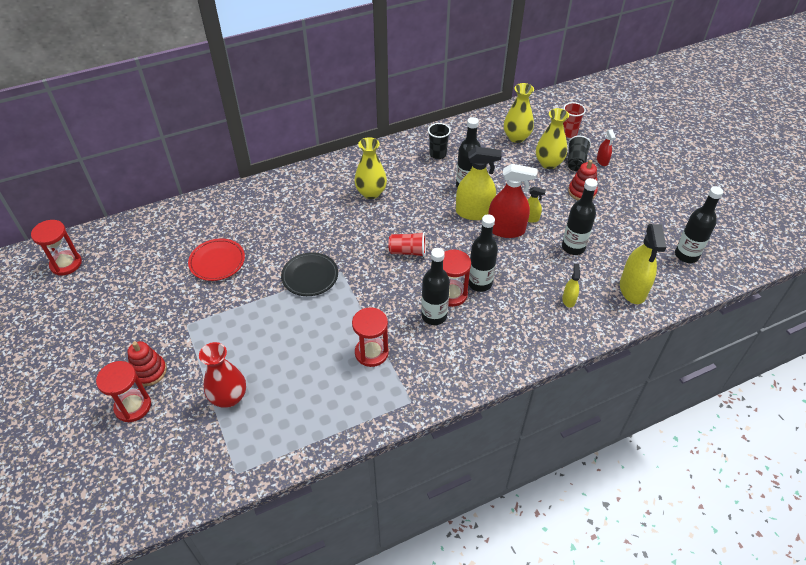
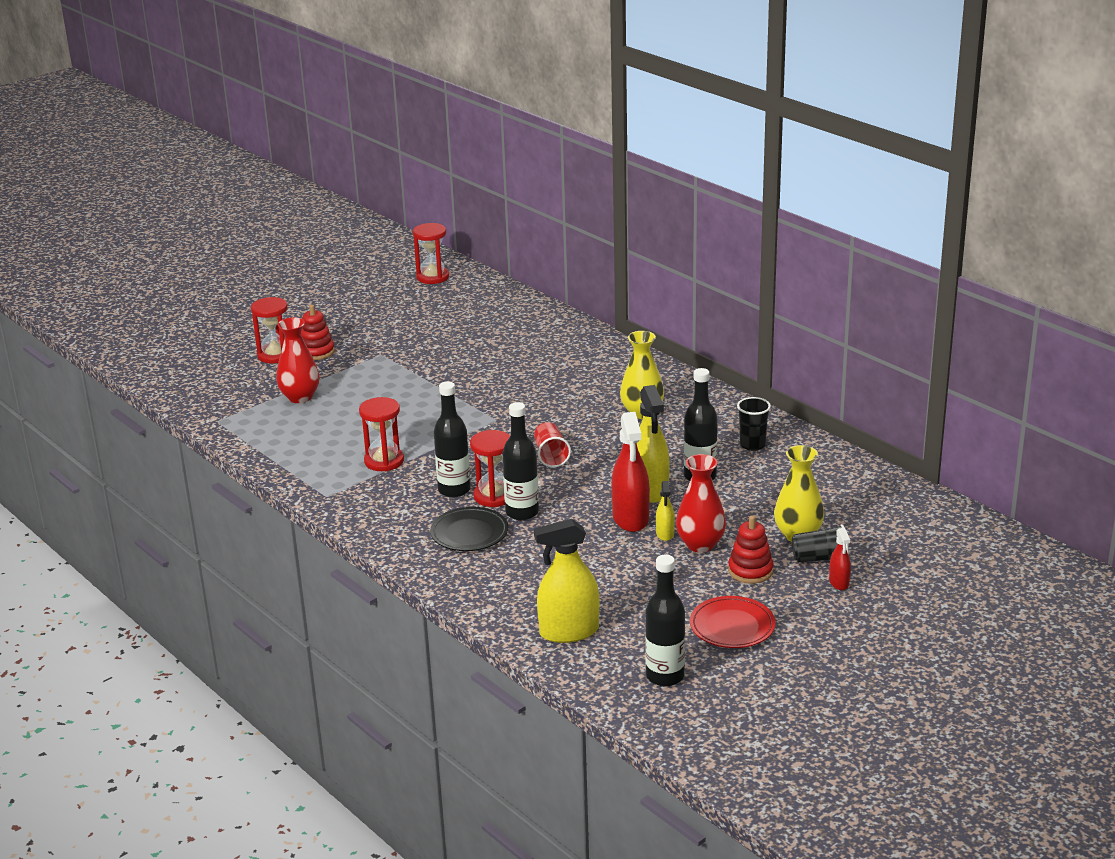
camera: 75 degrees right, 20 degrees down
red plate [188,238,245,281] -> red plate moved to [690,596,776,648]
black plate [281,252,338,296] -> black plate moved to [430,507,508,551]
yellow vase [504,83,534,143] -> none
black bottle [562,178,598,255] -> none
yellow spray bottle [562,264,580,308] -> none
red cup [563,102,586,138] -> none
red spray bottle [597,129,616,166] -> red spray bottle turned 75 degrees counterclockwise [829,528,851,590]
none -> red vase [676,454,726,553]

